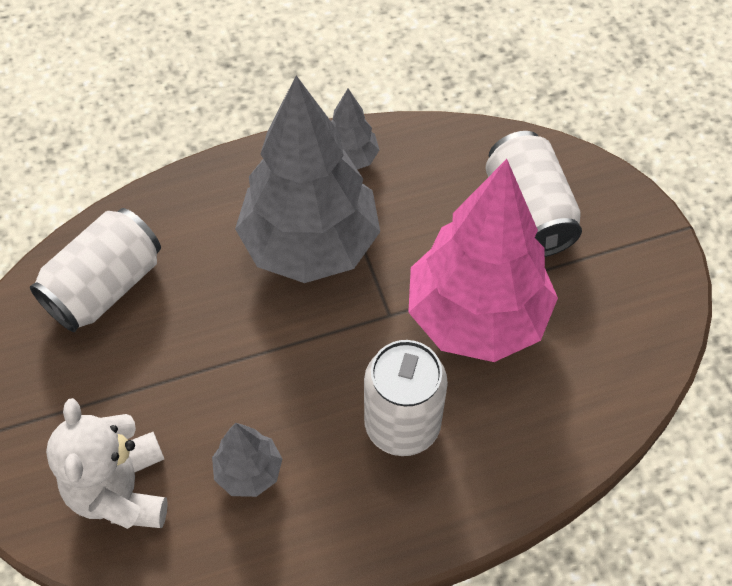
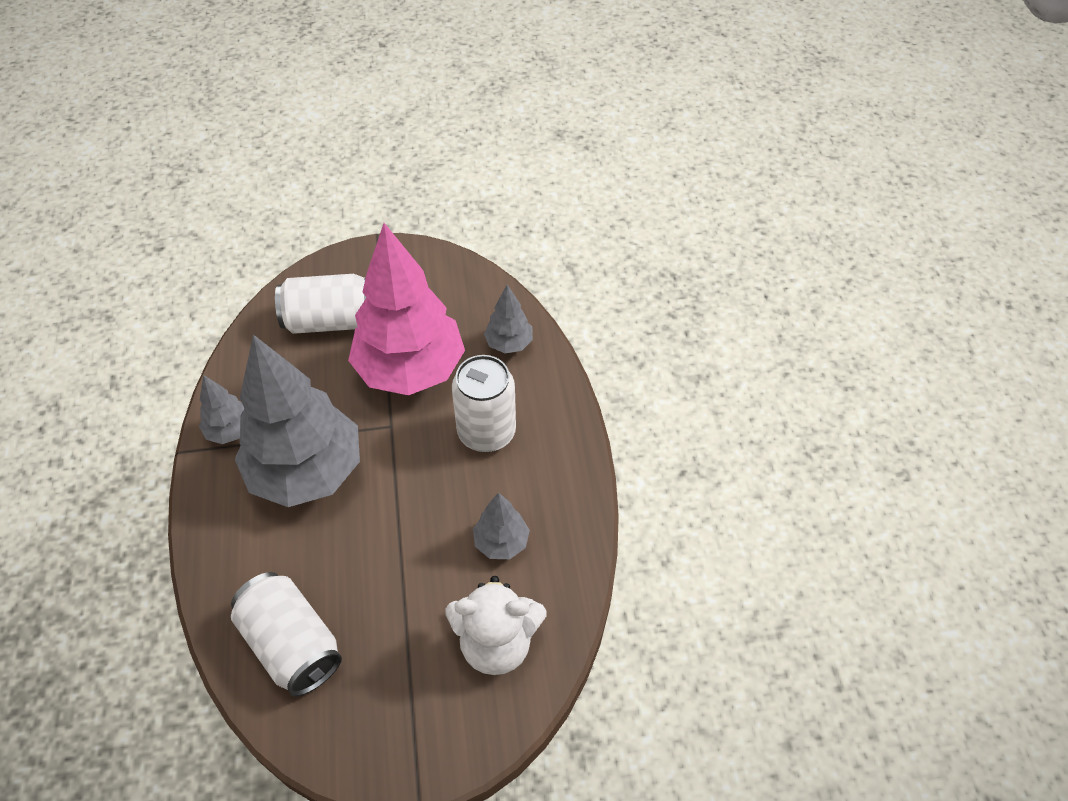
camera: 80 degrees left, 5 degrees down
none -> grey tree [484,285,533,353]

